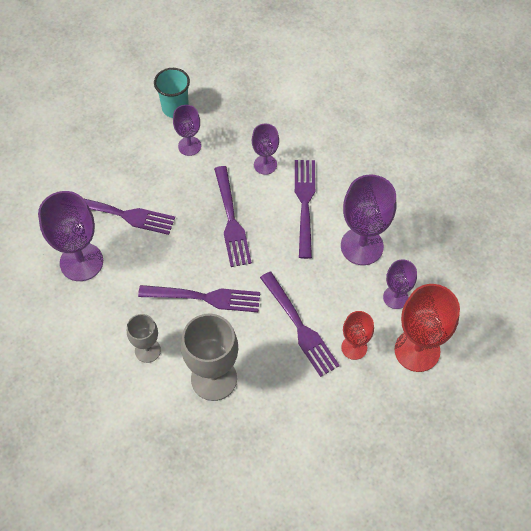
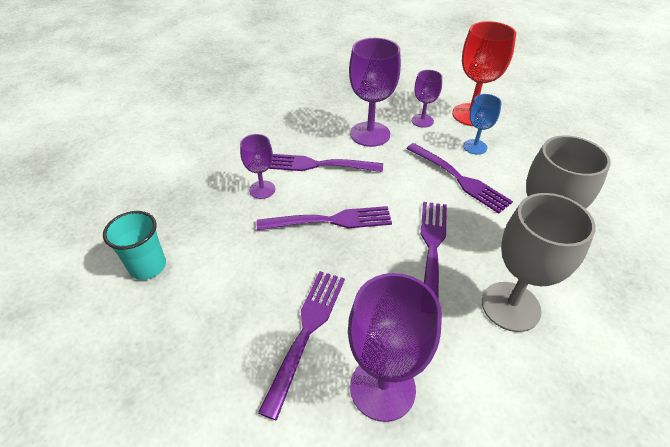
camera: 85 degrees left, 15 degrees down
grey goblet [127,314,161,363] -> grey goblet [482,193,596,332], size x1.75
purple goblet [173,105,201,156] -> none
purple fork [260,272,340,377] -> purple fork turned 75 degrees clockwise [406,143,513,214]
red goblet [341,311,374,360] -> blue goblet [463,94,502,155]

